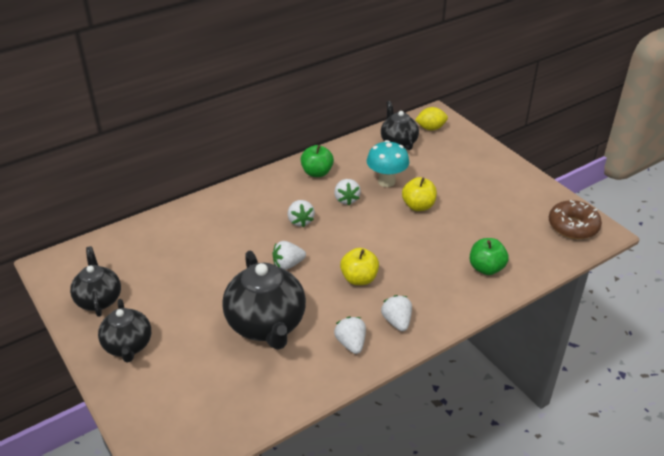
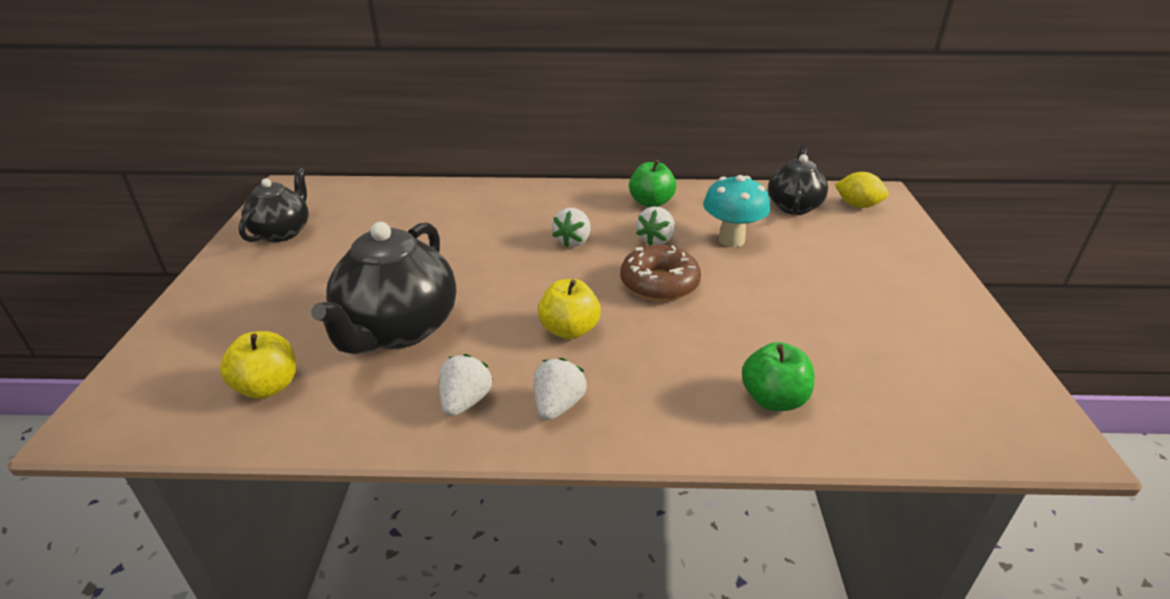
camera: 35 degrees right, 5 degrees down
black teapot [98,299,151,362] -> none
white strawberry [272,241,306,270] -> none
yellow apple [402,177,437,211] -> yellow apple moved to [220,331,296,399]
brown donut [549,200,602,239] -> brown donut moved to [620,245,701,302]

